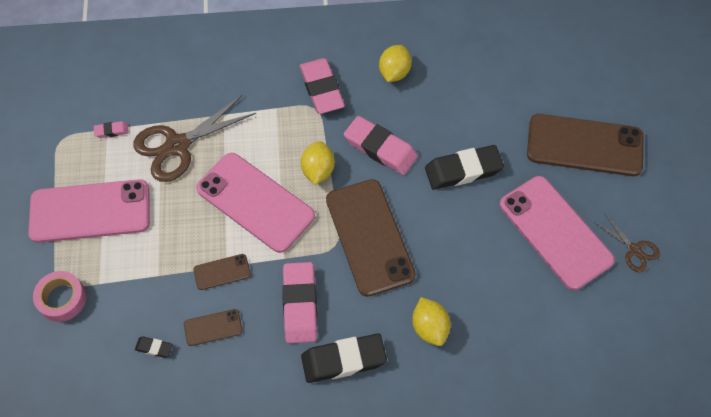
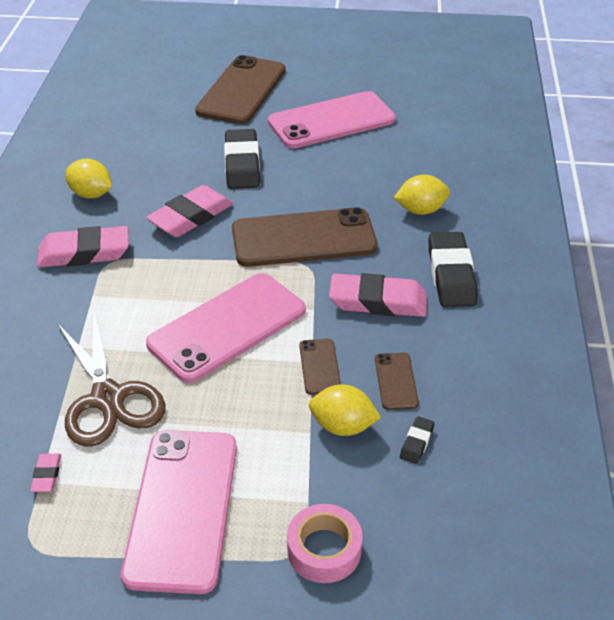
camera: 80 degrees left, 20 degrees down
yellow lemon [301,141,335,185] -> yellow lemon moved to [309,384,381,436]
brown scissors [595,214,660,272] -> none

